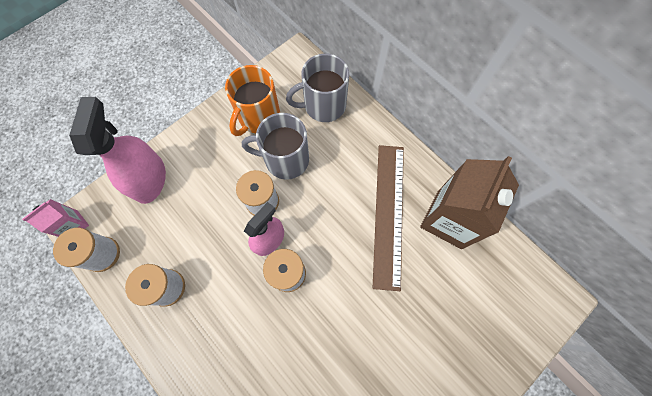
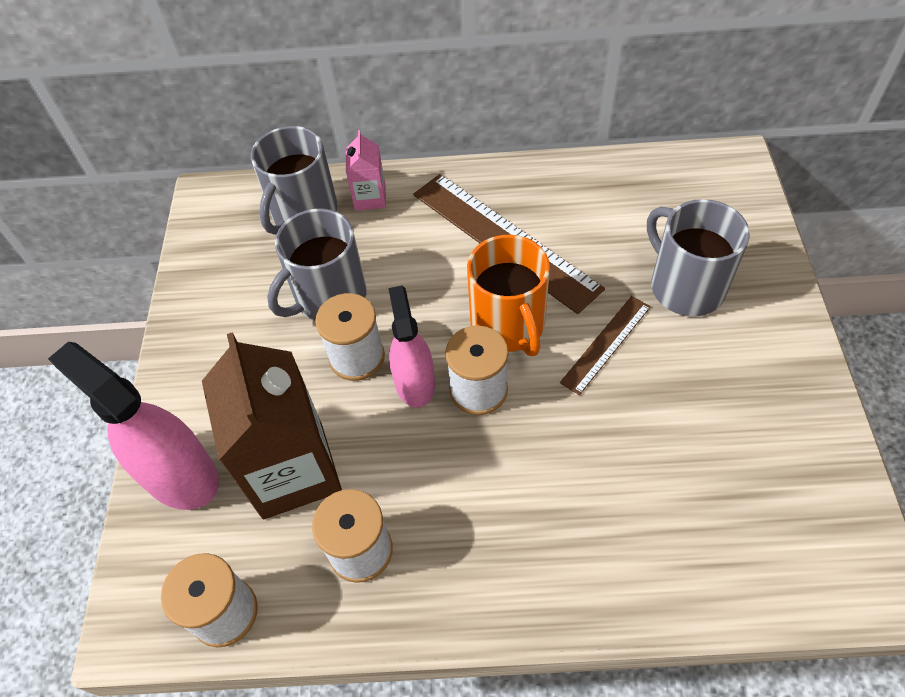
camera: 45 degrees left, 15 degrees down
pink carton [22,199,89,237] -> pink carton moved to [346,130,386,210]
orange mug [225,65,280,136] -> orange mug moved to [467,235,550,356]
brown carton [420,156,519,249] -> brown carton moved to [202,332,342,519]
none -> brown ruler [560,296,651,395]
none -> grey mug [647,199,750,316]

